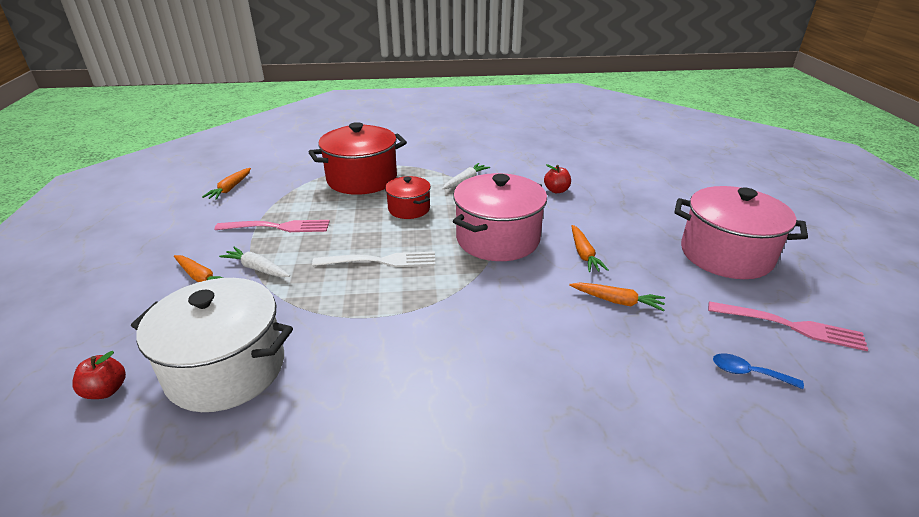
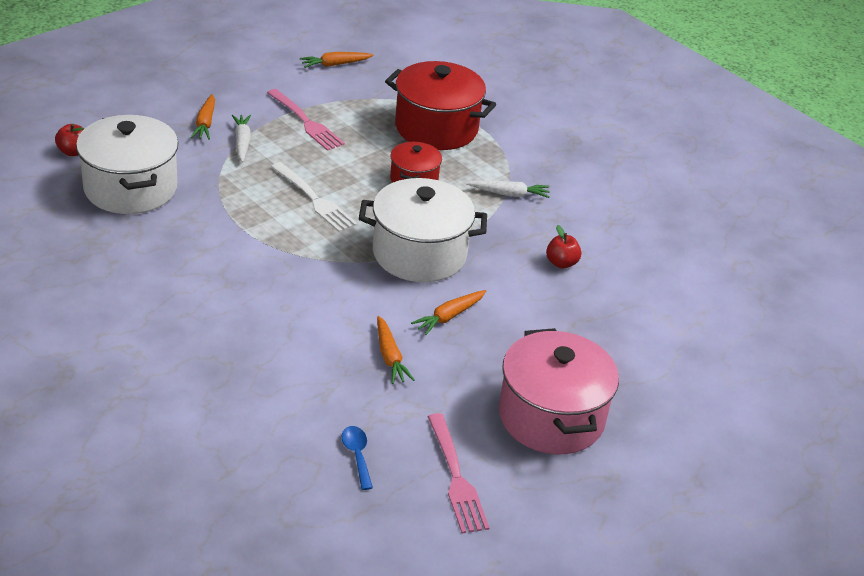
camera: 50 degrees right, 5 degrees up
pink pot [453,173,547,261] -> white pot [359,178,487,282]

